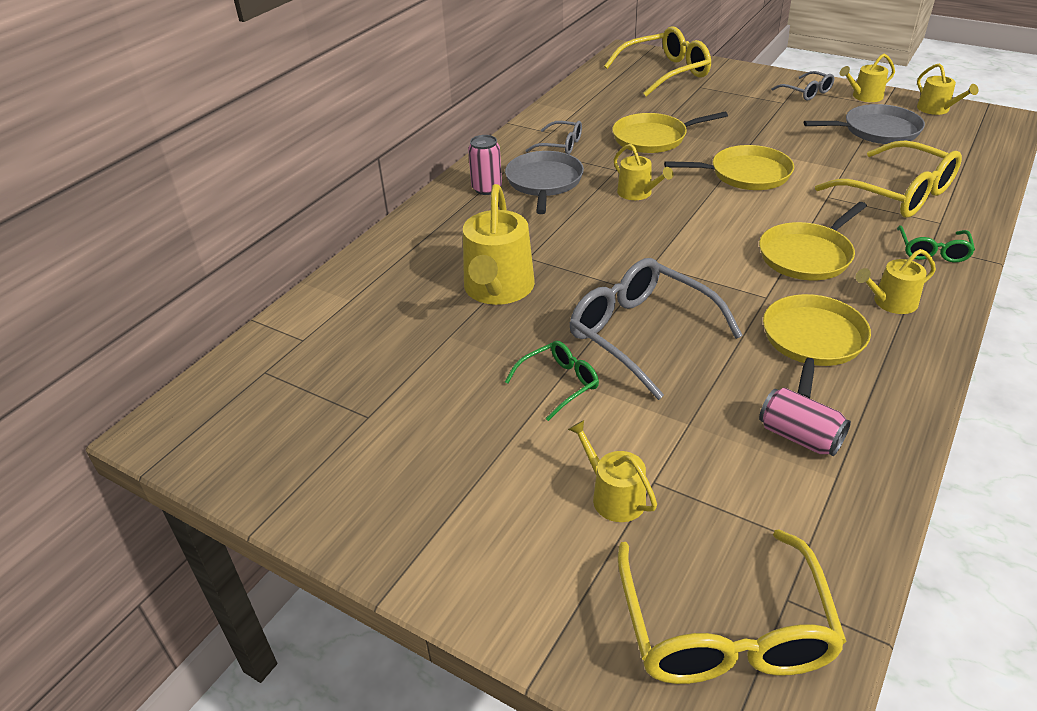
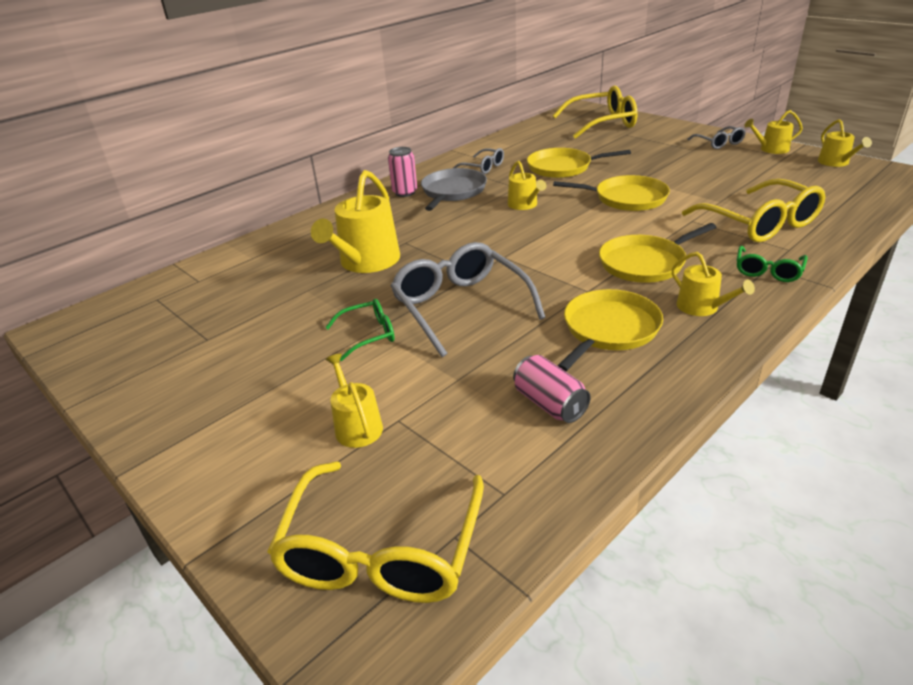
camera: 15 degrees right, 5 degrees down
grey pan [804,104,925,144] -> none
yellow watering can [856,249,936,314] -> yellow watering can turned 120 degrees counterclockwise [672,252,755,316]

